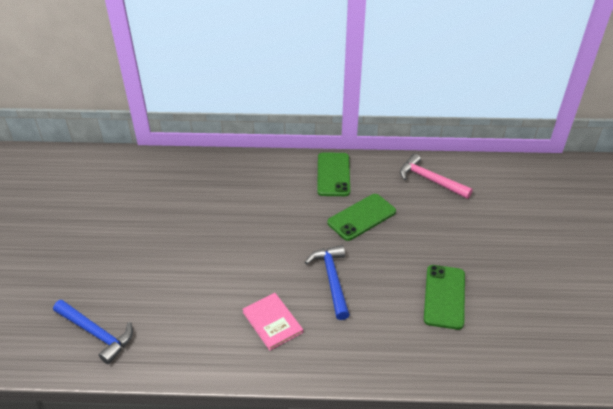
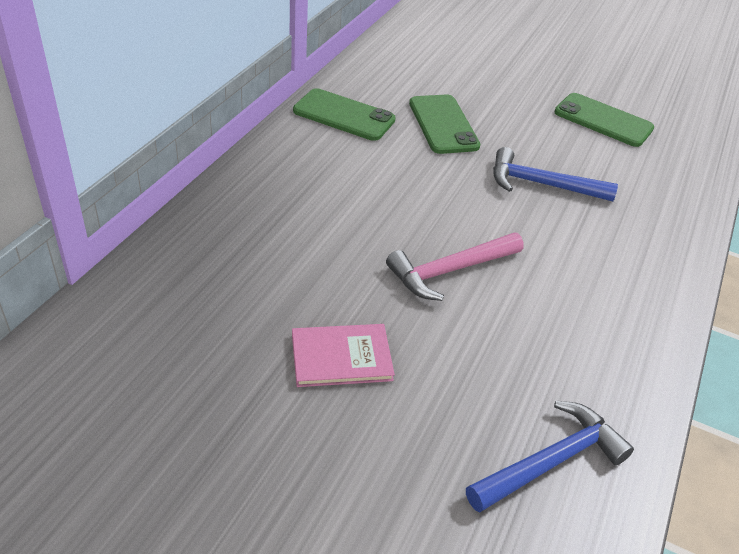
camera: 70 degrees left, 0 degrees up
pink book [242,293,303,351] -> pink book moved to [292,324,395,387]
pink hammer [400,154,473,199] -> pink hammer moved to [386,233,524,301]

